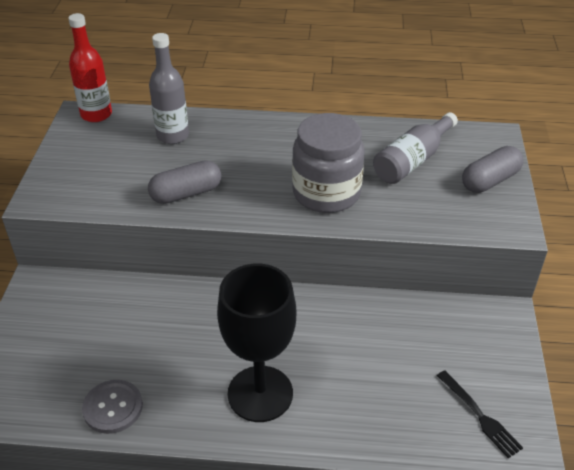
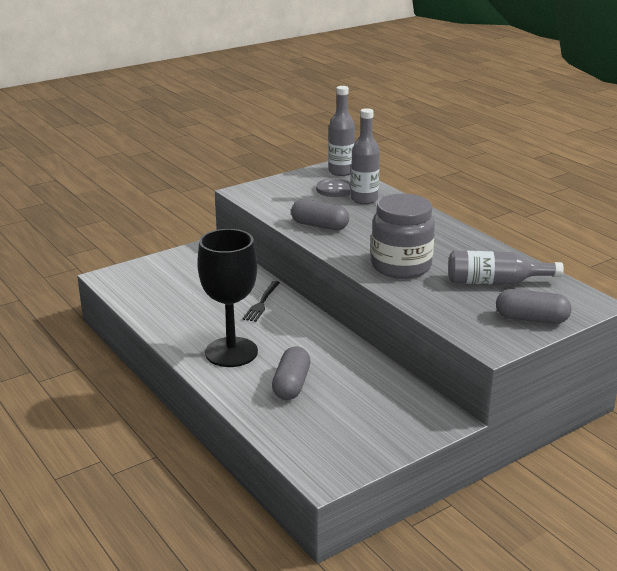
camera: 50 degrees right, 15 degrees down
red bottle [68,13,112,122] -> grey bottle [328,86,355,176]
grey button [82,380,143,434] -> grey button moved to [316,178,351,197]
black fork [437,370,523,458] -> black fork moved to [243,281,280,322]
none -> grey capsule [272,346,310,400]

